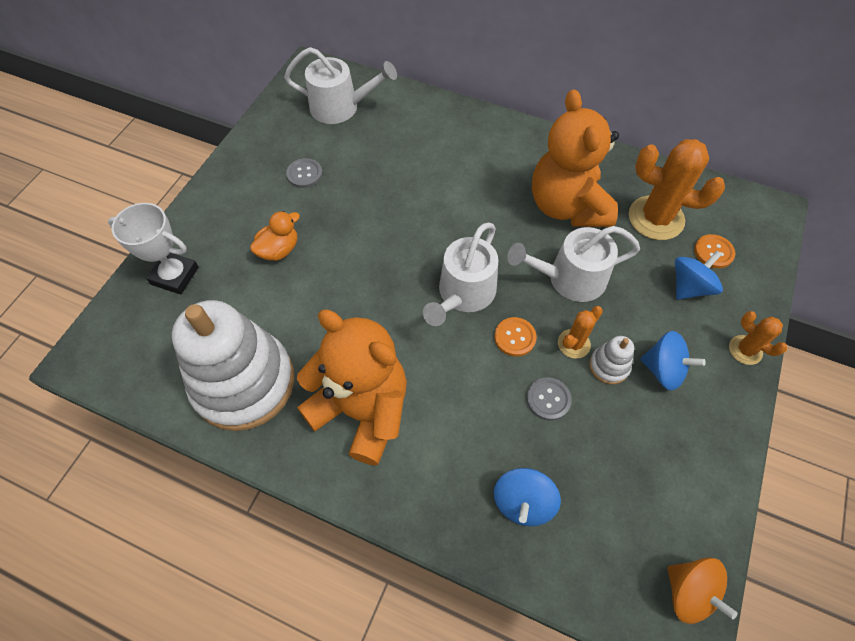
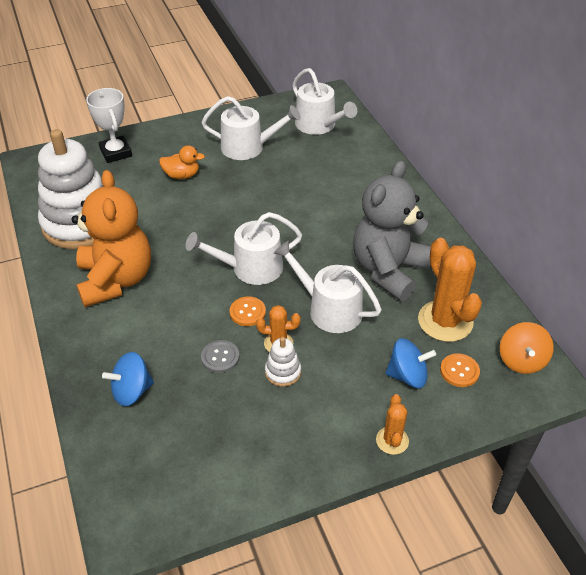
camera: 45 degrees right, 15 degrees down
grey button [286,158,323,188] -> white watering can [201,96,301,160]
orange teddy bear [532,89,619,227] -> grey teddy bear [353,160,431,301]
blue spinning top [640,331,706,390] -> none
orange spinning top [667,558,738,624] -> orange spinning top moved to [500,322,554,374]

